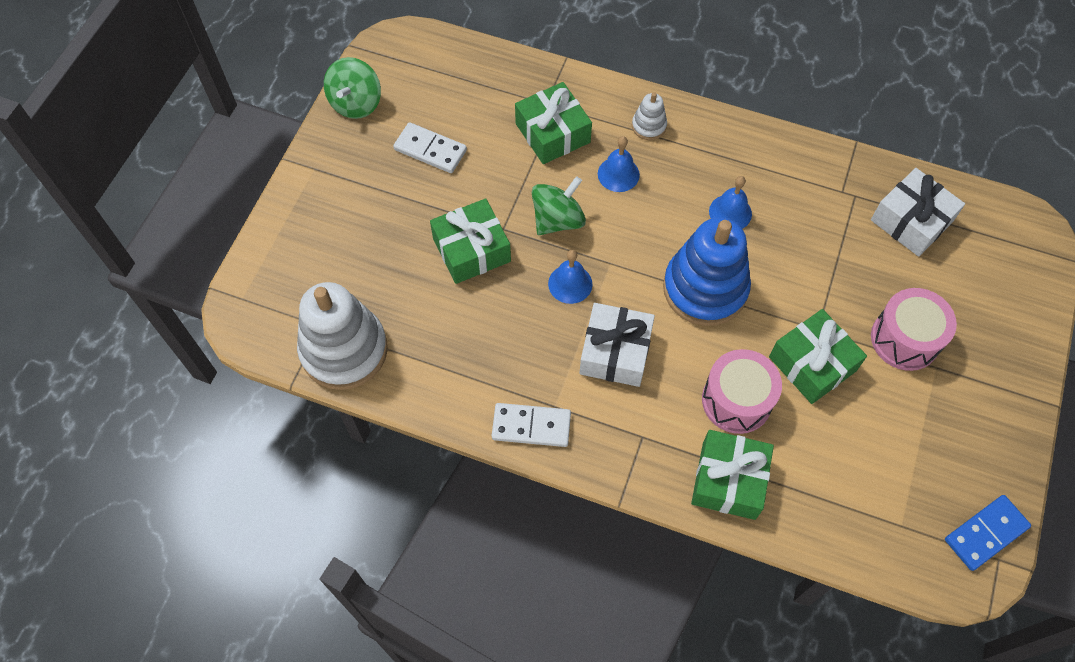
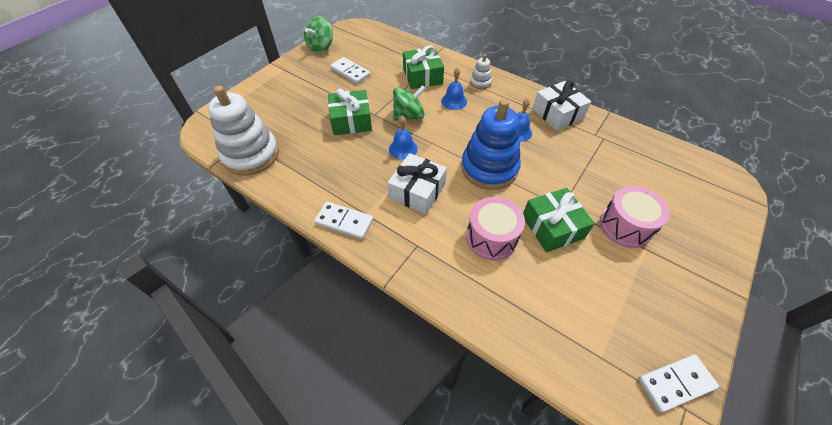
camera: 15 degrees right, 10 degrees down
green gift [691,430,774,520] -> none
white gift [871,168,965,256] -> white gift moved to [532,81,591,131]
blue domino [945,495,1031,571] -> white domino [638,355,719,413]

